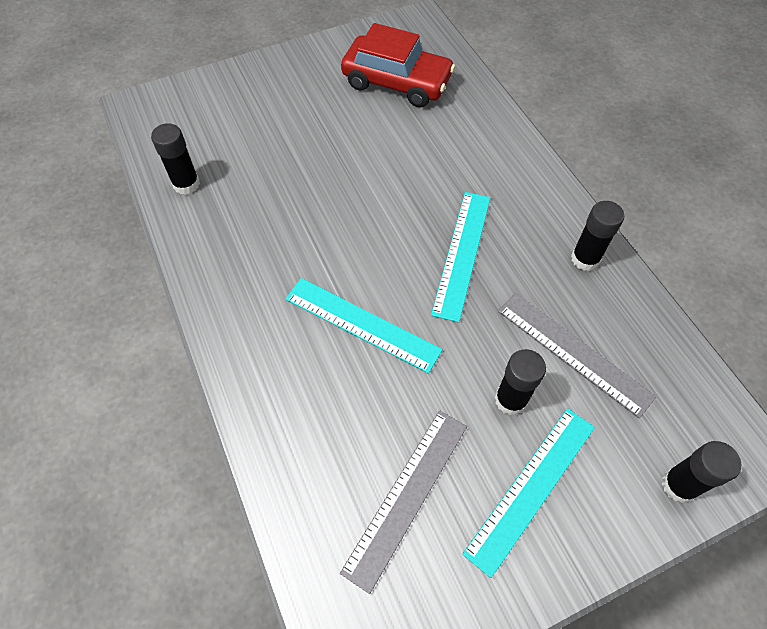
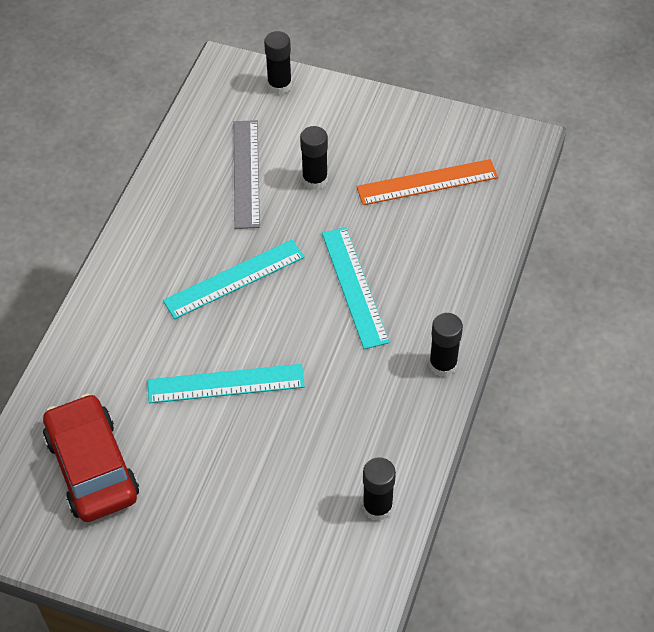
camera: 135 degrees left, 5 degrees down
grey ruler [340,410,467,594] -> orange ruler [357,159,498,205]
turquoise ruler [462,408,595,578] -> turquoise ruler moved to [148,364,305,403]
black glue stick [571,201,624,271] -> black glue stick moved to [429,313,463,377]

